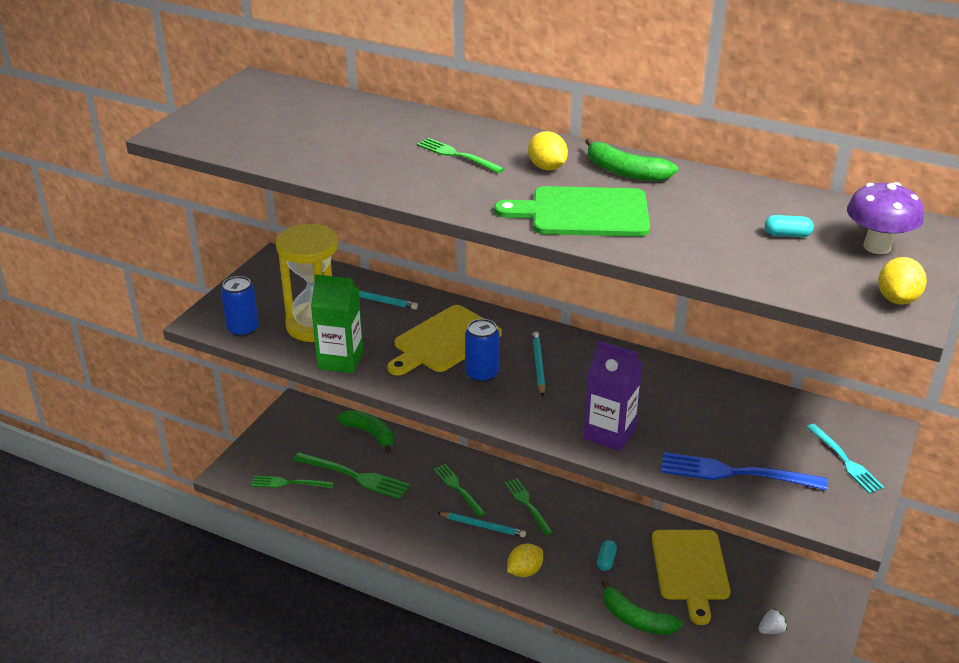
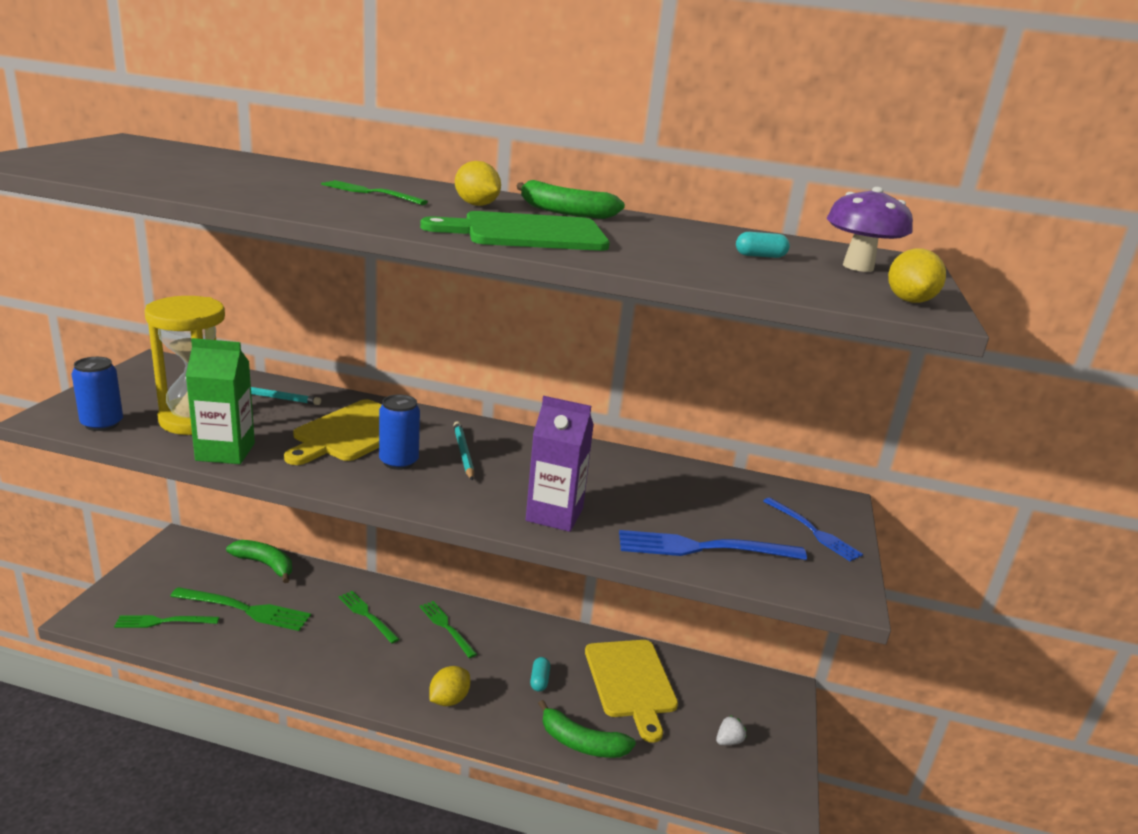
camera: 15 degrees left, 10 degrees down
turquoise pencil [438,512,526,537] -> none
turquoise fork [807,424,884,494] -> blue fork [763,498,863,561]

